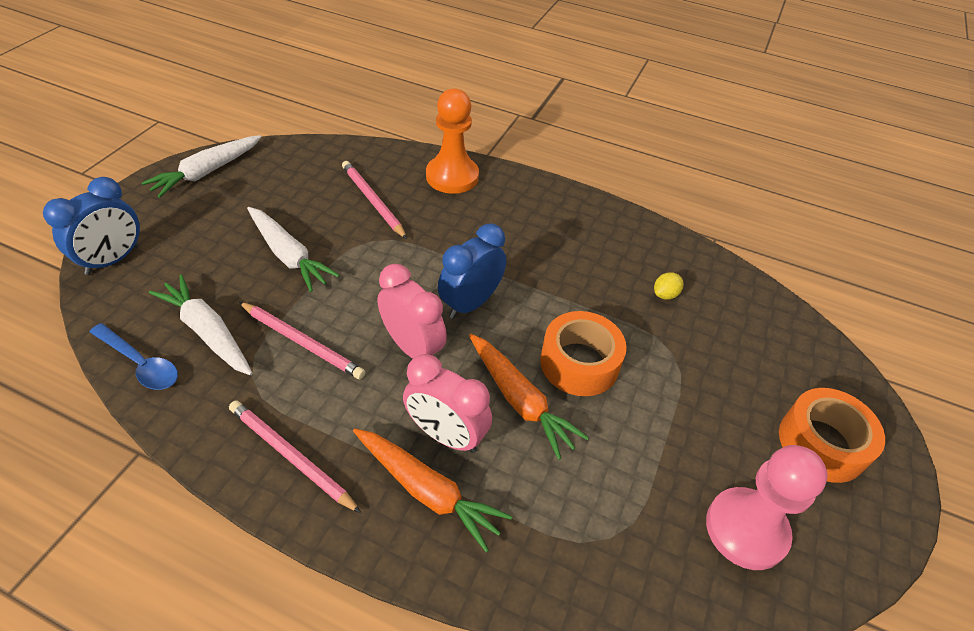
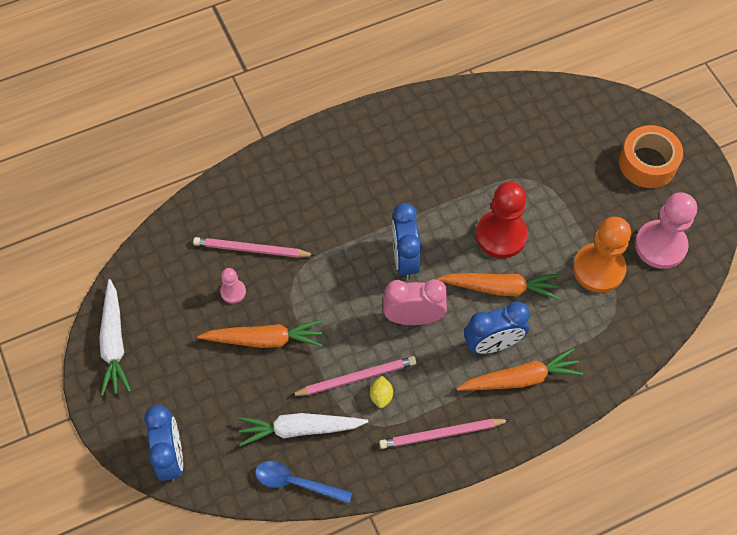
camera: 45 degrees left, 15 degrees up
blue spoon [90,323,178,390] -> blue spoon turned 150 degrees counterclockwise [255,461,353,504]
white carrot [247,207,340,292] -> orange carrot [198,320,323,348]
pink clock [403,354,492,453] -> blue clock [464,302,530,354]
orange pawn [426,88,479,194] -> orange pawn moved to [573,217,631,293]
orange tape [540,311,627,396] -> red pawn [476,182,528,258]
yellow lemon [654,272,684,300] -> yellow lemon moved to [370,376,393,408]
none -> pink pawn [220,268,246,304]

